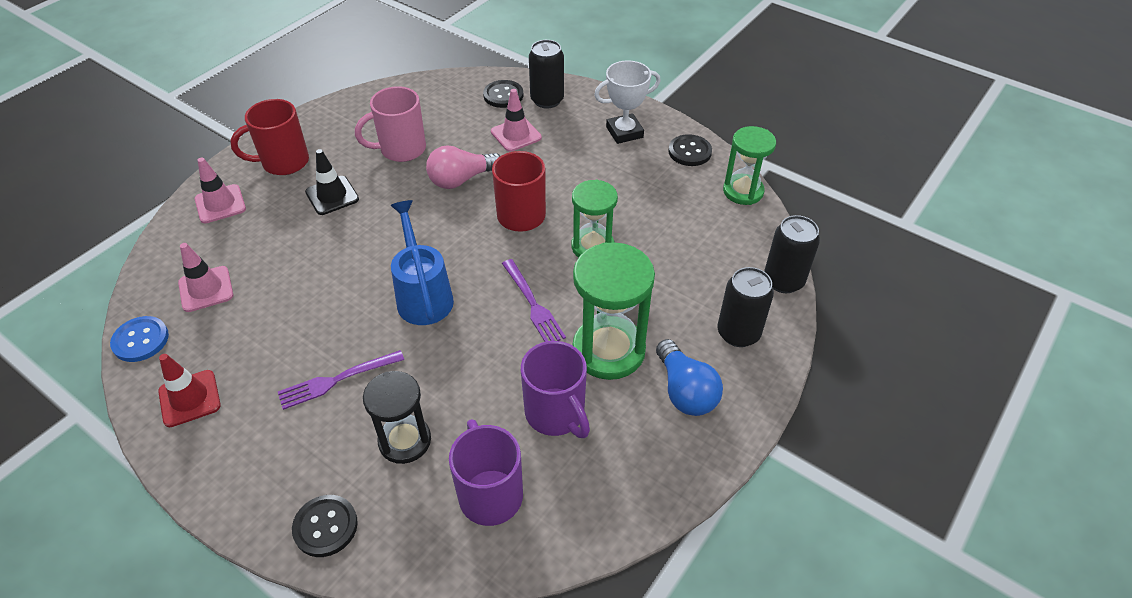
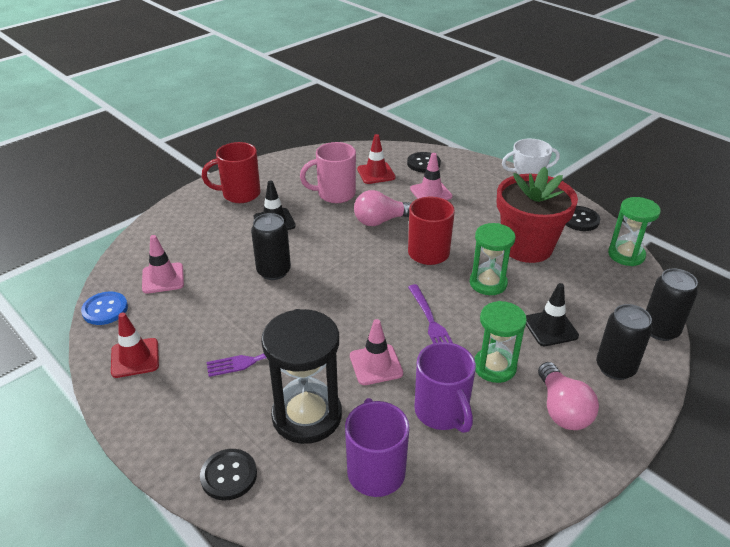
camera: 10 degrees right, 10 degrees down
pink traffic cone [195,158,246,223] -> pink traffic cone moved to [350,319,403,385]
black hourglass [363,371,431,464] -> black hourglass [261,309,342,444], size x1.52
blue watering can [390,200,454,325] -> none
black can [529,40,564,108] -> black can moved to [251,213,291,280]
green hourglass [572,242,655,380] -> green hourglass [474,301,527,383], size x0.66
blue light bulb [656,339,723,416] -> pink light bulb [538,362,599,430]
none -> red traffic cone [357,134,396,184]
none -> red flower pot [497,167,578,263]
none -> black traffic cone [526,283,579,346]

